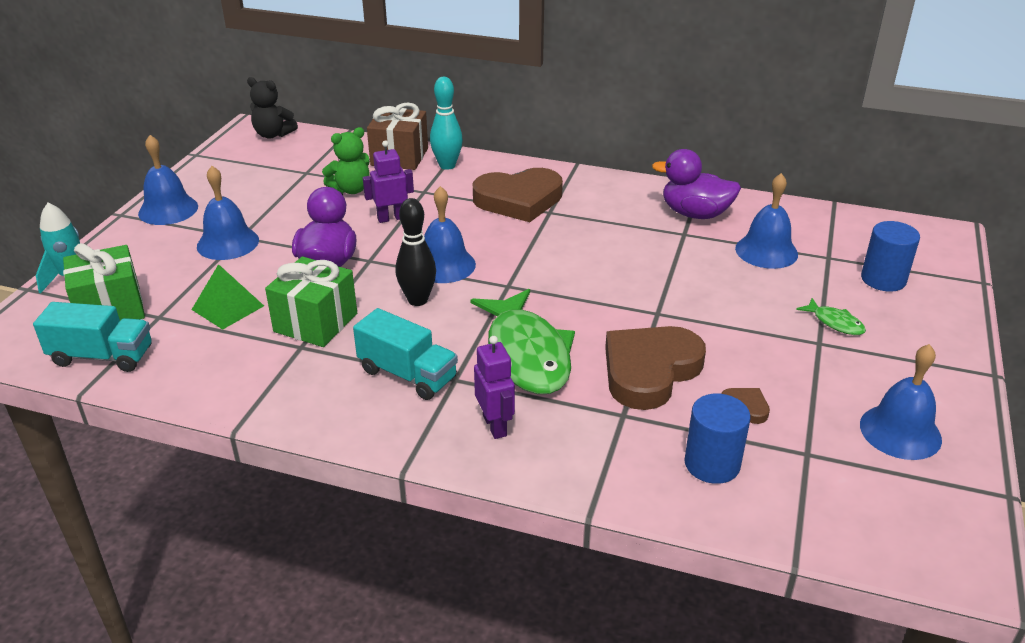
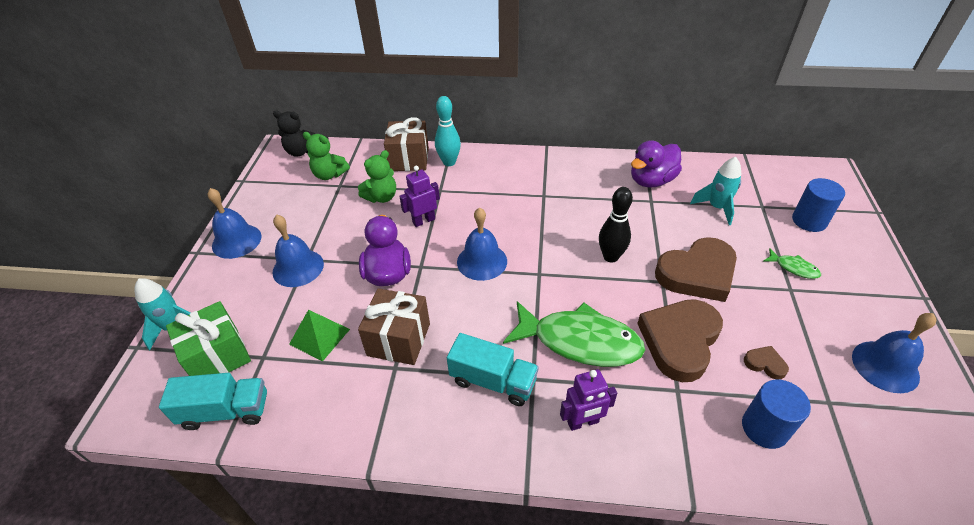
camera: 10 degrees left, 10 degrees up
green gift [265,256,357,347] -> brown gift [358,288,430,365]
black bowling pin [395,198,436,306] -> black bowling pin moved to [599,187,633,263]
green fish [470,289,575,394] -> green fish turned 45 degrees counterclockwise [503,301,645,367]
brown heart [473,168,563,222] -> brown heart moved to [655,237,737,302]
purple robot [474,336,515,439] -> purple robot turned 105 degrees clockwise [560,369,617,431]
purple duck [652,149,741,219] -> purple duck turned 45 degrees counterclockwise [631,140,682,188]
blue bell [735,173,798,269] -> turquoise rocket [690,157,742,225]
none -> green teddy bear [303,132,350,180]

